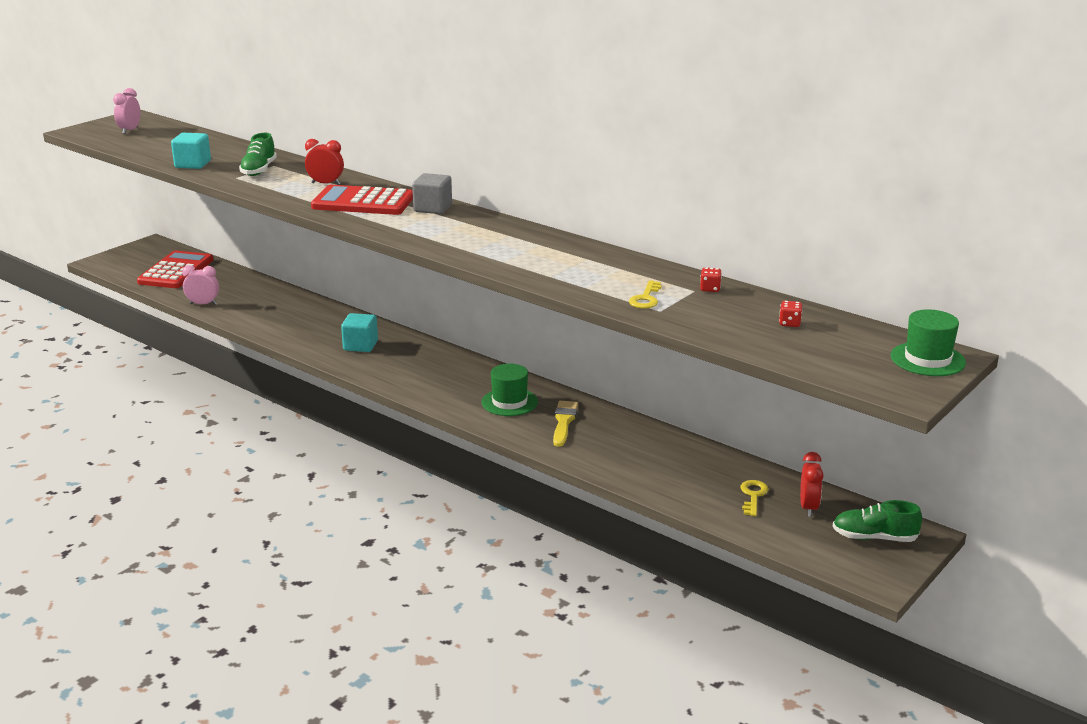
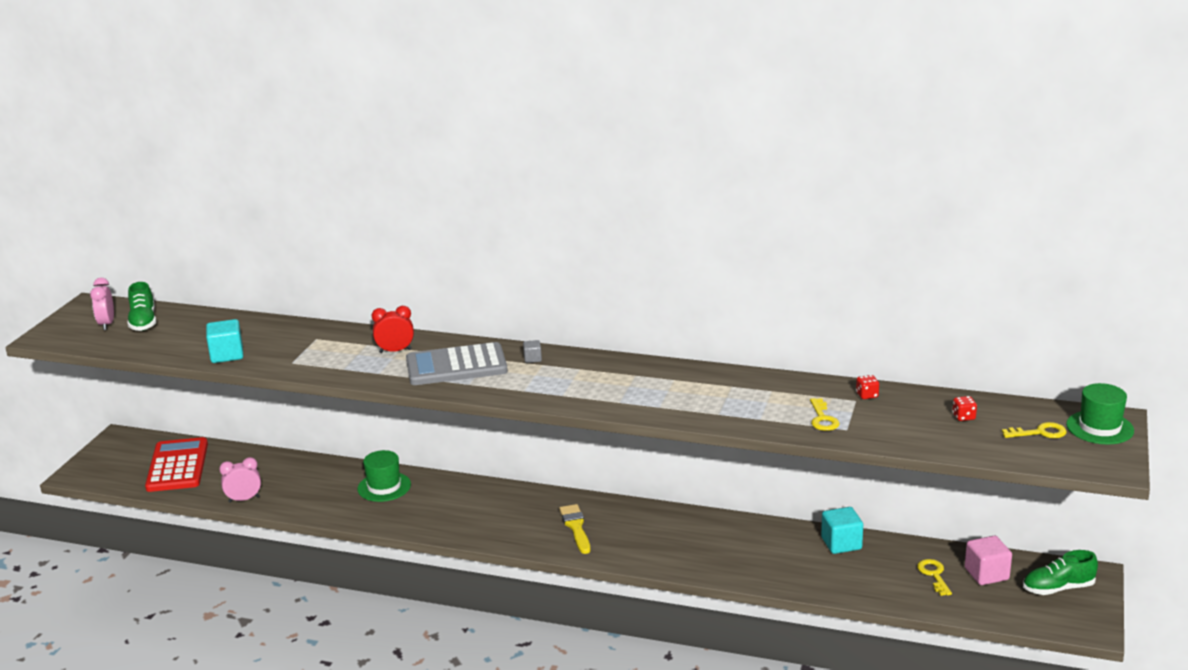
camera: 20 degrees left, 0 degrees up
green shoe [239,133,277,176] -> green shoe moved to [127,282,156,331]
red calculator [311,185,413,215] -> grey calculator [406,342,508,385]
turquoise cube [341,313,378,352] -> turquoise cube moved to [821,507,863,554]
grey cube [412,173,452,214] -> grey cube [523,340,542,363], size x0.52
green hat [482,364,538,416] -> green hat moved to [357,450,411,502]
yellow brush [553,401,578,447] -> yellow brush moved to [559,504,590,554]
red clock [800,452,824,517] -> pink cube [965,536,1012,585]
none -> yellow key [1002,422,1067,438]

